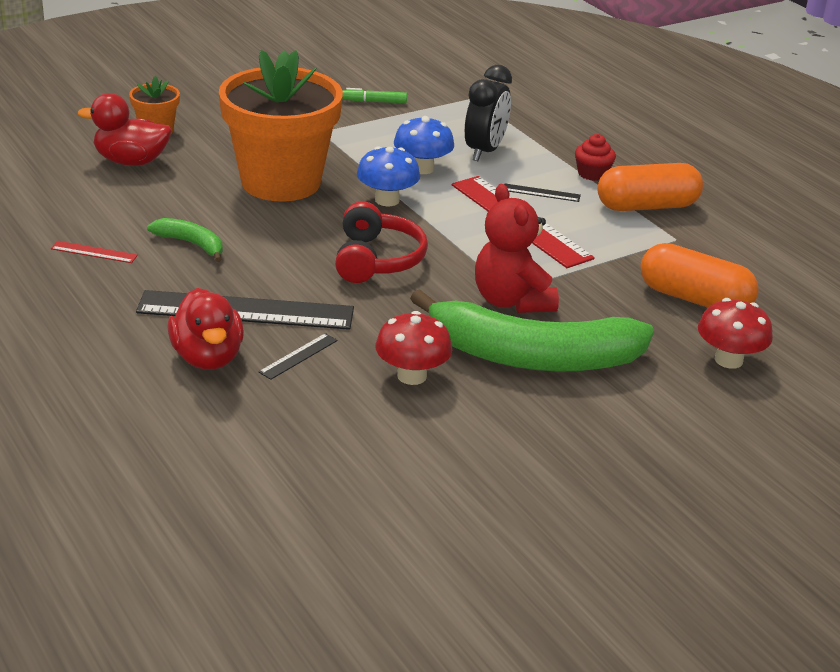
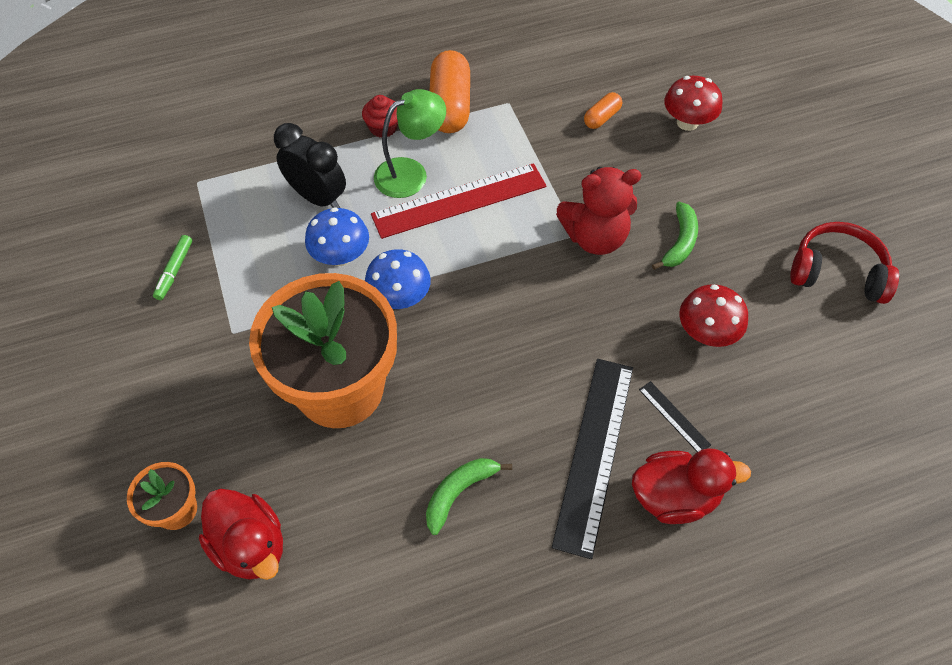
camera: 75 degrees left, 25 degrees up
red ruler [51,241,138,263] -> none
red duck [78,93,171,166] -> red duck turned 60 degrees counterclockwise [199,489,283,580]
red headphones [335,201,428,283] -> red headphones moved to [790,222,899,304]
green banana [410,289,654,372] -> green banana [652,202,698,270], size x0.43
black ruler [504,183,581,202] -> green lamp [374,89,446,198]
orange capsule [641,243,759,308] -> orange capsule [584,92,622,129], size x0.50

